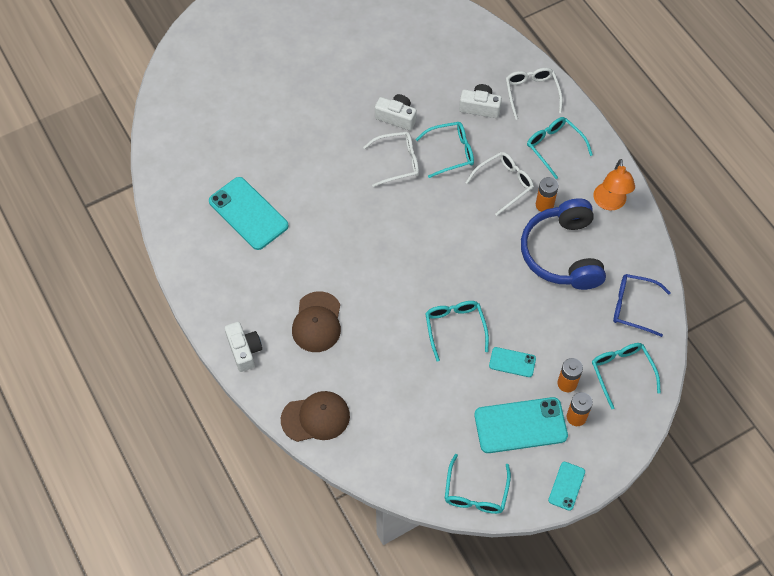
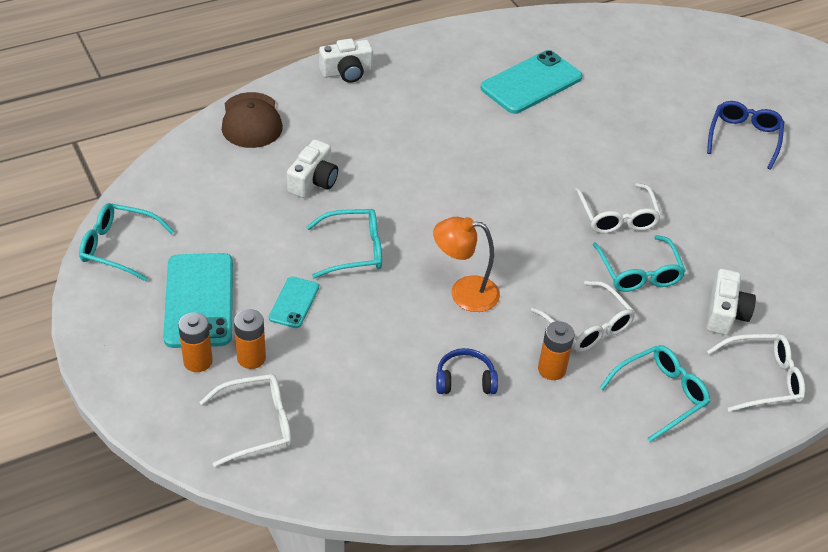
camera: 90 degrees right, 15 degrees down
brown cap [292,291,341,352] -> none
white camera [375,94,417,131] -> white camera moved to [287,139,338,198]
blue headphones [521,198,606,290] -> blue headphones [436,348,498,394], size x0.44
turquoise phone [548,462,585,511] -> none
turquoise glasses [592,343,661,409] -> white glasses [200,374,292,467]
orange lamp [593,159,635,211] -> orange lamp moved to [433,217,500,312]
blue glasses [613,274,671,337] -> blue glasses moved to [707,101,784,169]

